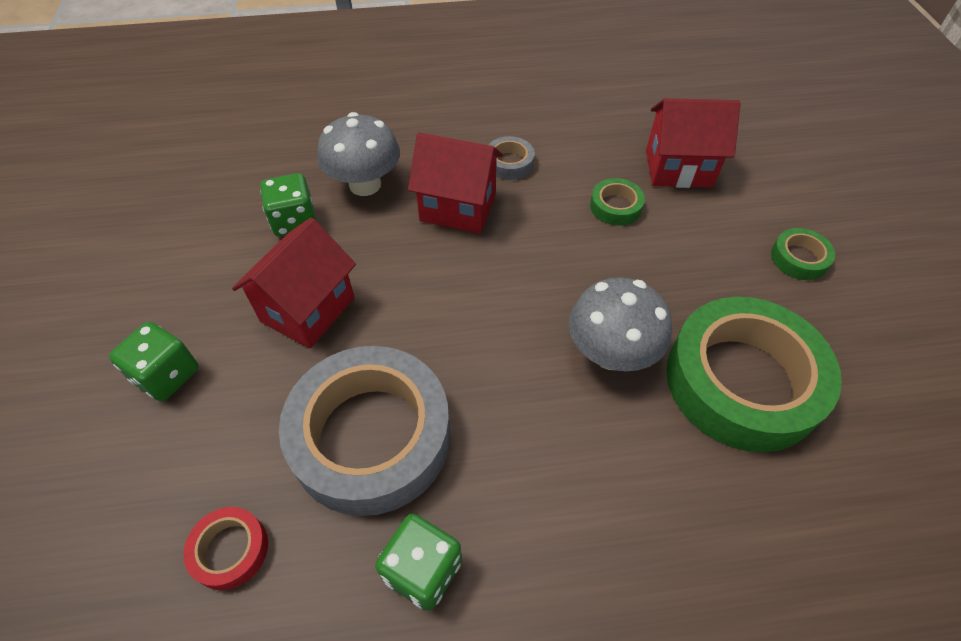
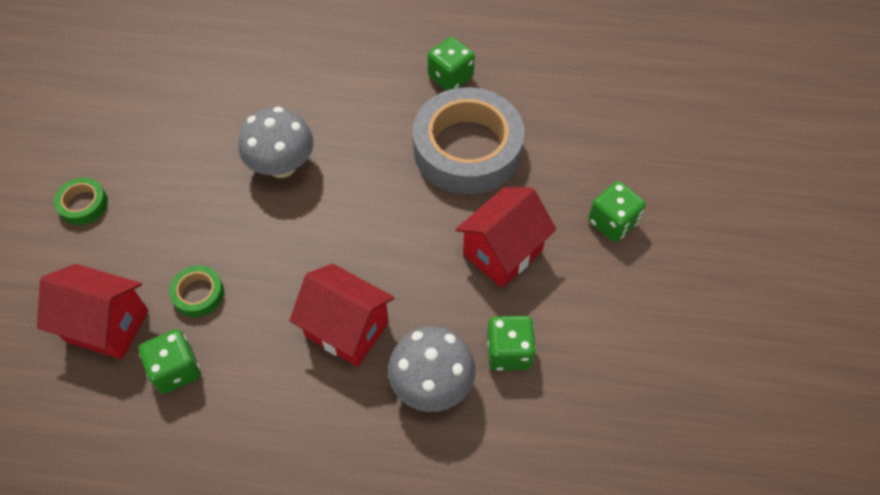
camera: 165 degrees left, 5 degrees up
red tape [183,507,268,590] -> none
grey tape [489,136,535,180] -> none
green tape [666,297,842,452] -> none
none -> green dice [139,329,201,394]

